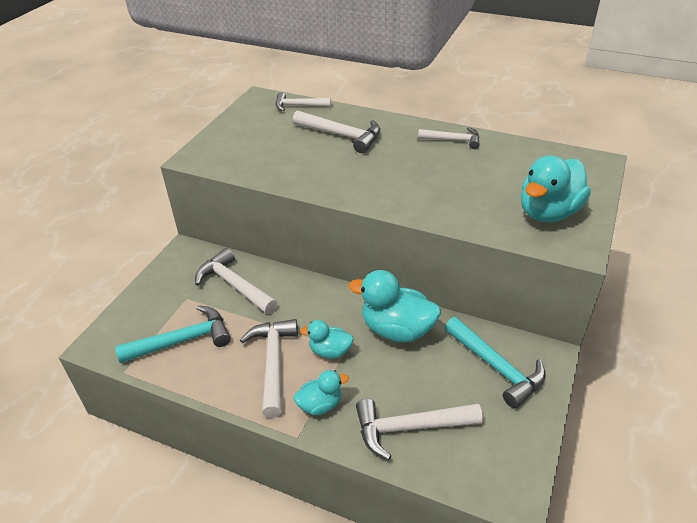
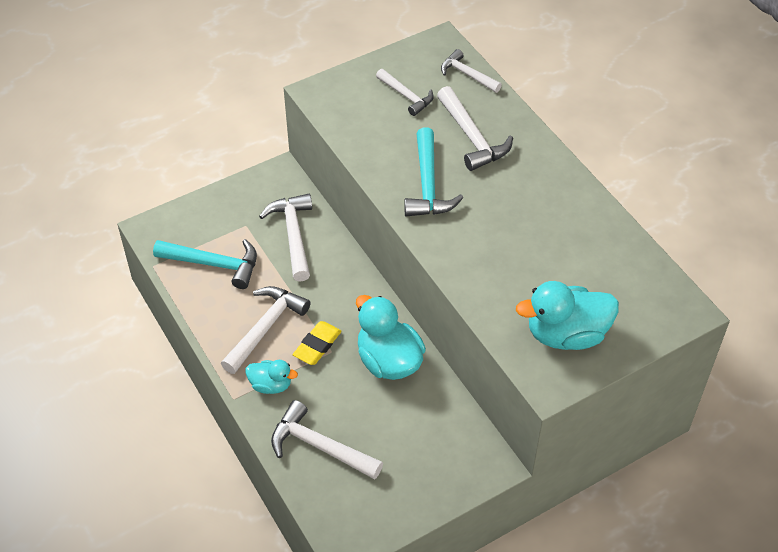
camera: 35 degrees right, 10 degrees up
turquoise duck [300,320,354,359] -> yellow eraser [293,321,342,365]
white hammer [418,127,479,149] -> white hammer moved to [376,69,434,116]
turquoise hammer [445,317,546,408] -> turquoise hammer moved to [404,127,463,217]

